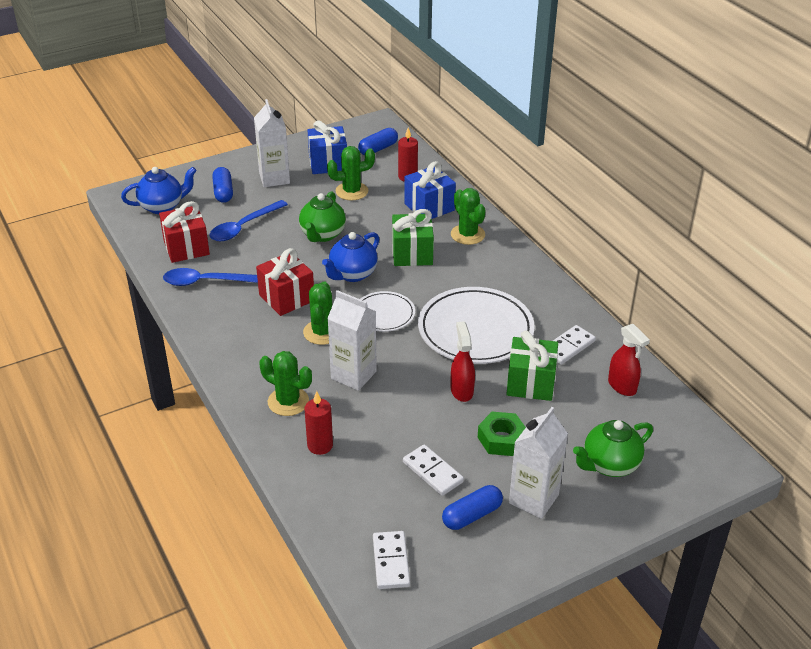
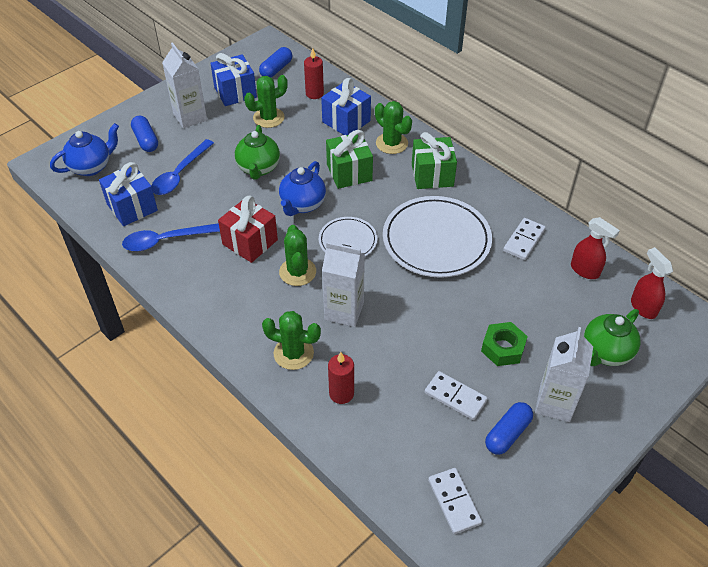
camera: 15 degrees left, 10 degrees up
red gift [159,201,210,263] -> blue gift [99,162,158,226]
red spray bottle [451,321,475,402] -> red spray bottle moved to [631,247,673,319]
green gift [506,331,558,401] -> green gift moved to [412,132,457,189]

